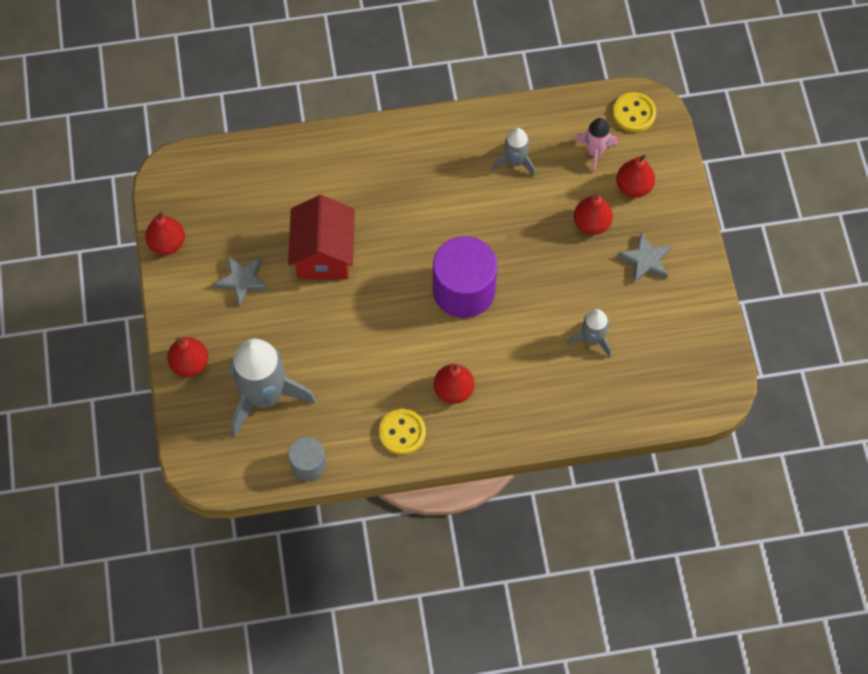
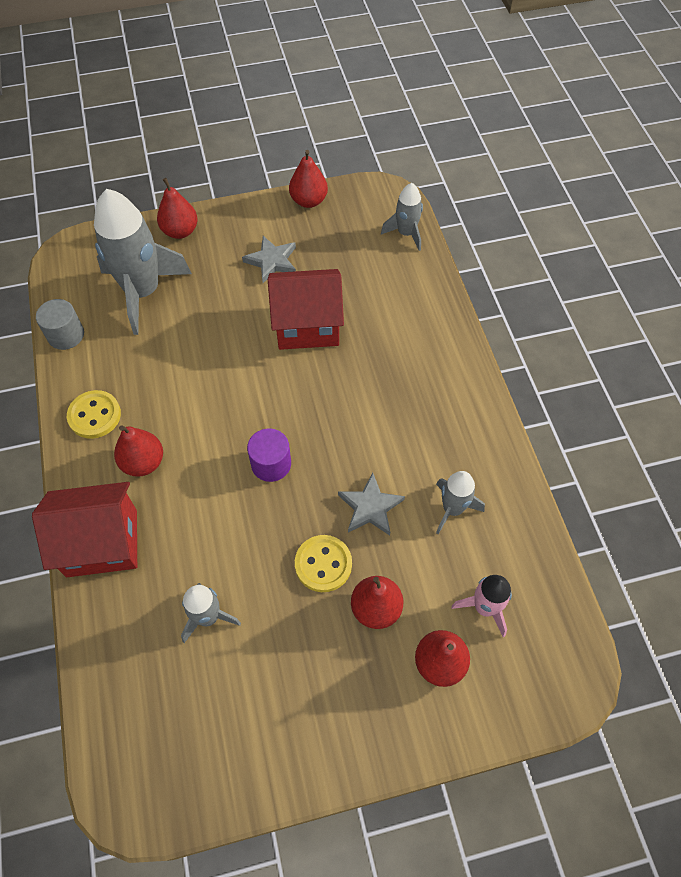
camera: 85 degrees right, 5 degrees down
purple cylinder [433,236,497,318] -> purple cylinder [247,428,291,482], size x0.54
yellow button [613,92,656,132] -> yellow button moved to [295,535,352,592]
grey star [618,233,671,283] -> grey star moved to [338,473,405,535]
none -> red house [32,482,137,577]
none -> grey rocket [381,183,423,251]

